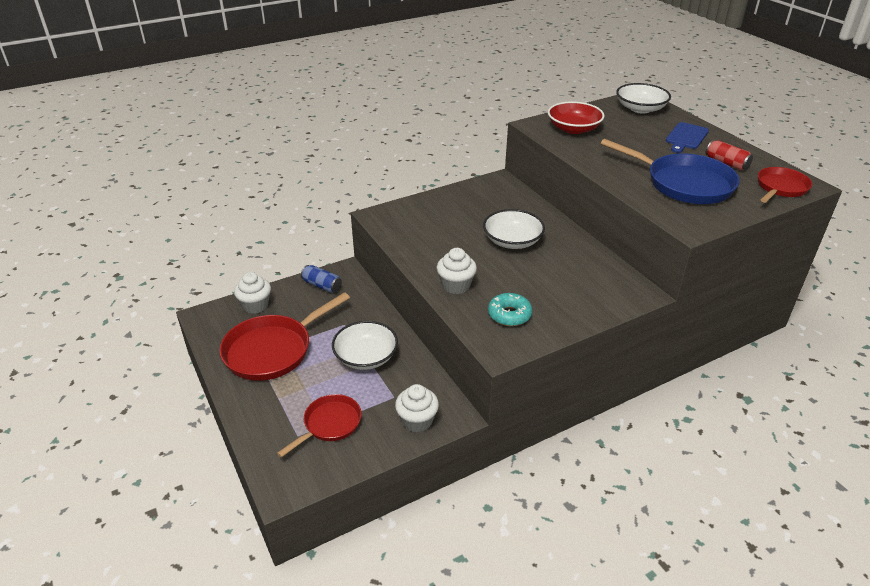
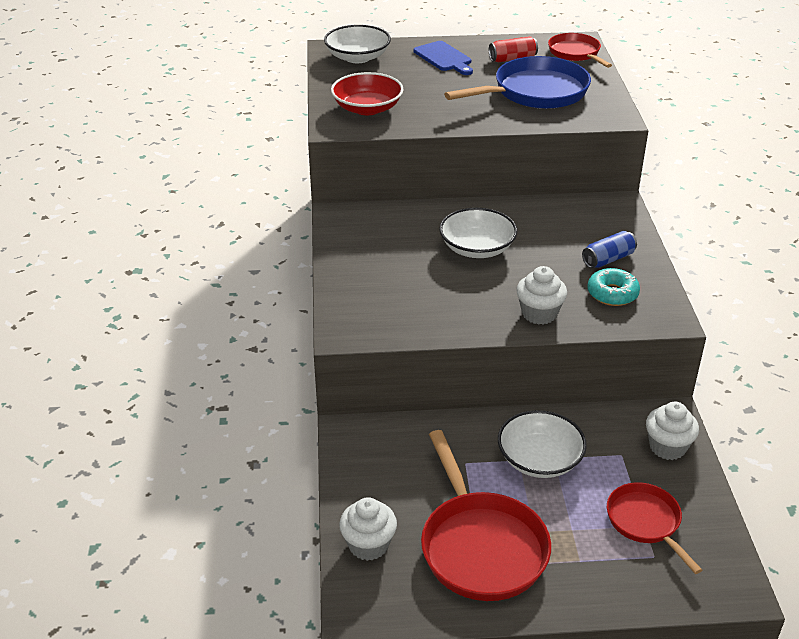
camera: 65 degrees left, 0 degrees up
blue can [301,265,342,293] -> blue can moved to [582,231,637,268]

